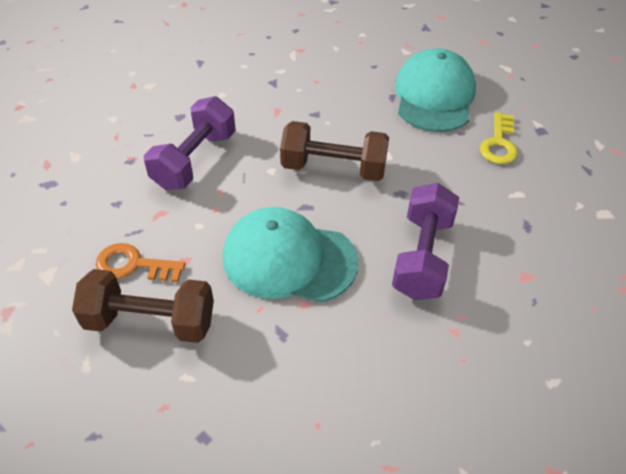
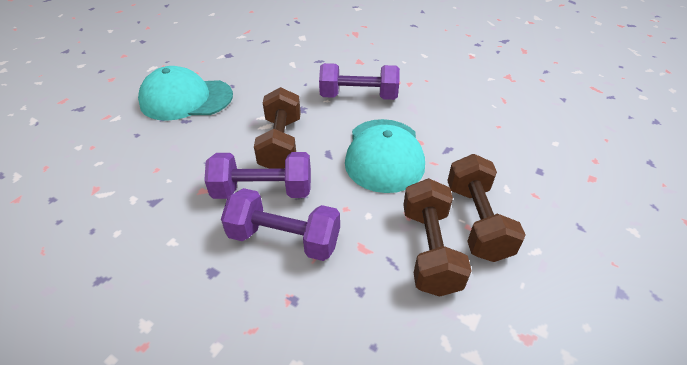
camera: 100 degrees left, 5 degrees down
orange key [96,243,186,282] -> brown dumbbell [403,178,472,297]
yellow key [480,112,518,164] -> none
none -> purple dumbbell [204,152,311,199]

